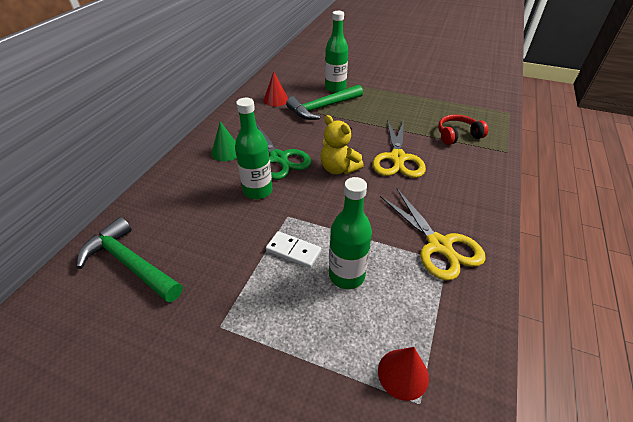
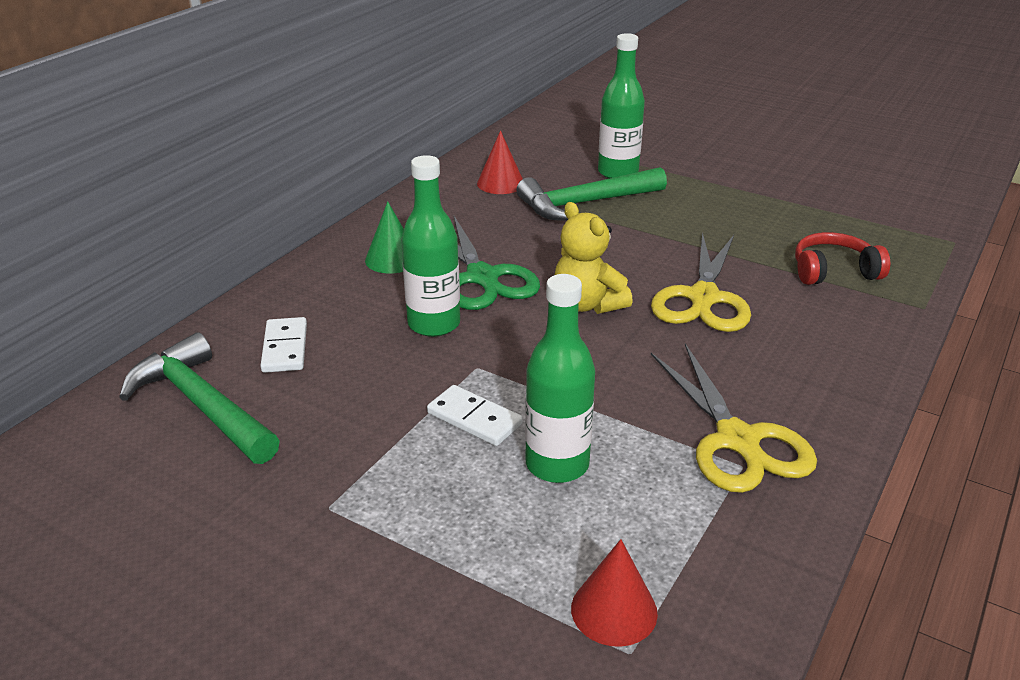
camera: 10 degrees right, 10 degrees down
none -> white domino [260,317,307,373]

